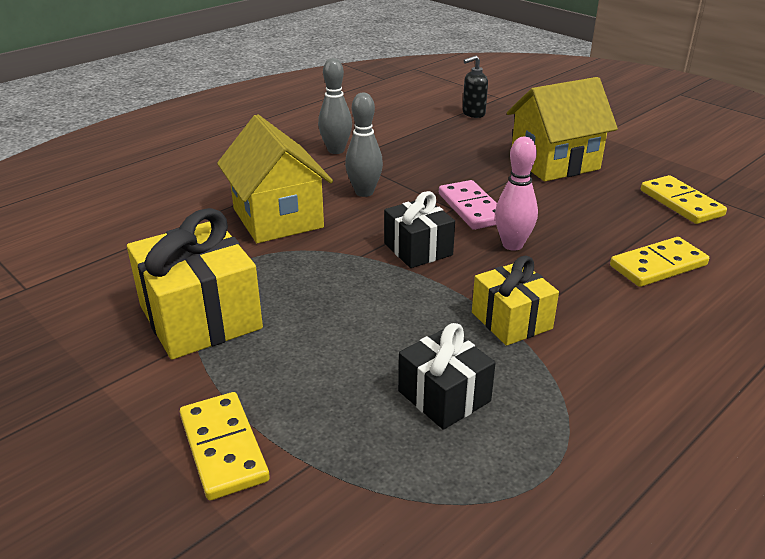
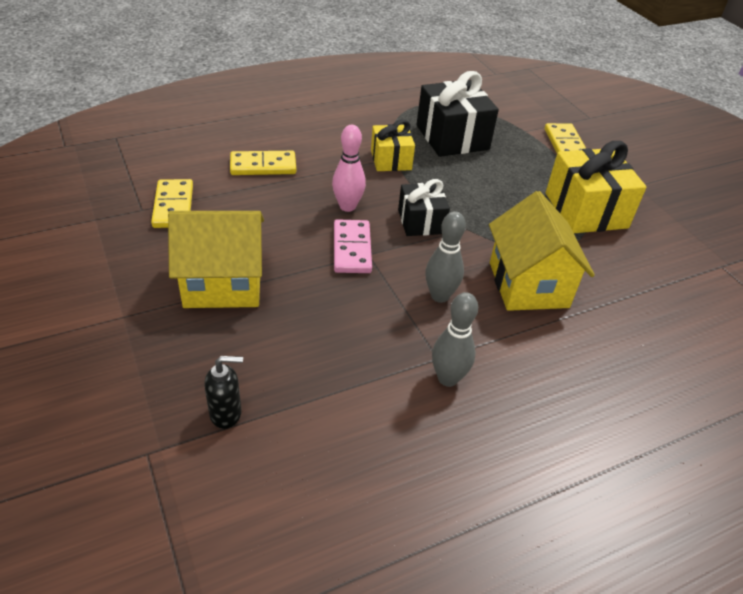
camera: 165 degrees left, 10 degrees up
black gift [398,323,496,430] -> black gift [416,71,499,157], size x1.65

